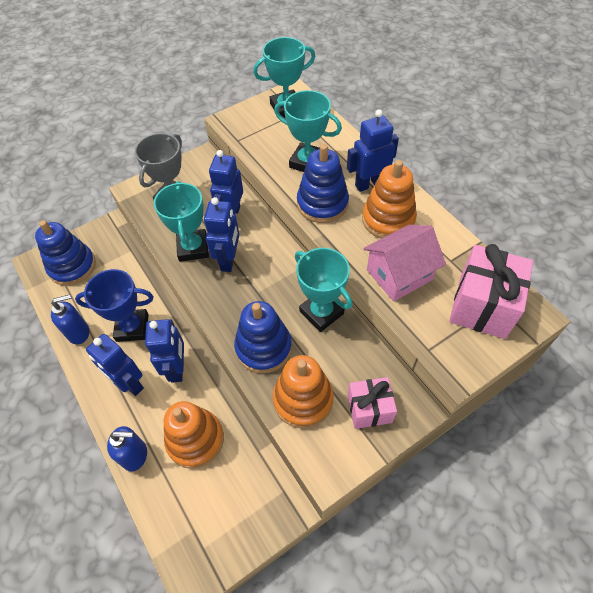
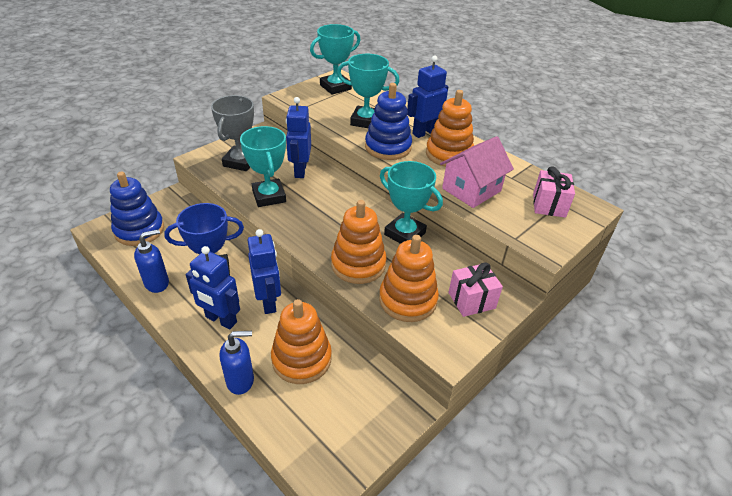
camera: 15 degrees left, 15 degrees down
blue robot [204,197,240,272] -> none
blue stacking toy [234,301,292,373] -> orange stacking toy [331,200,386,284]
pink gift [449,244,533,339] -> pink gift [533,166,575,218], size x0.62

